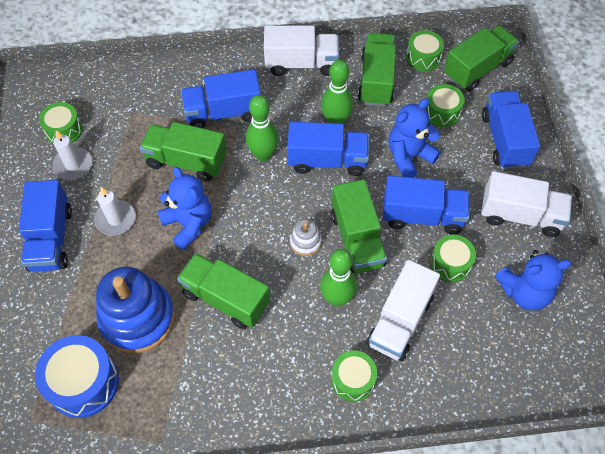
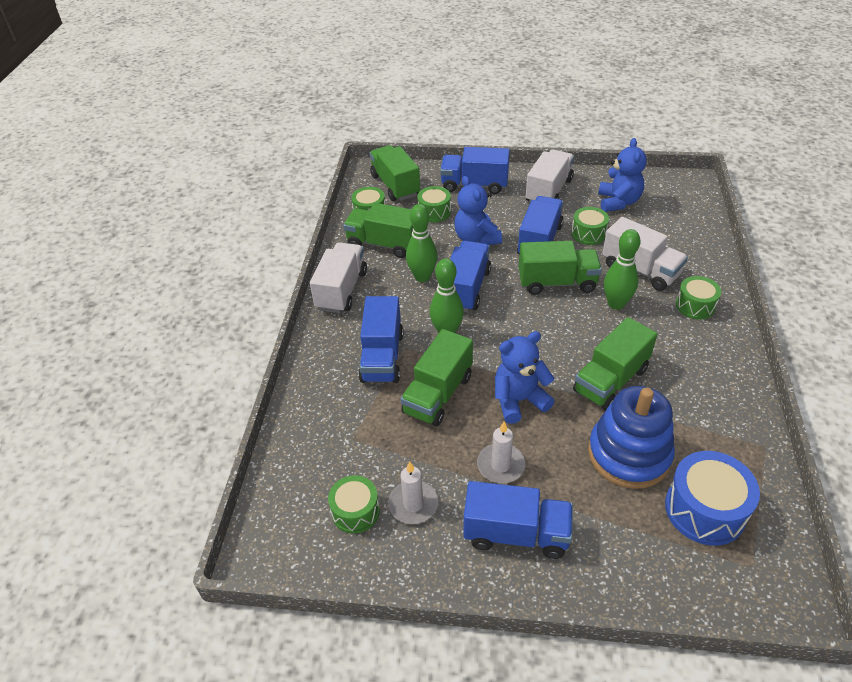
camera: 75 degrees left, 15 degrees down
white stacking toy [290,219,322,256] -> none

